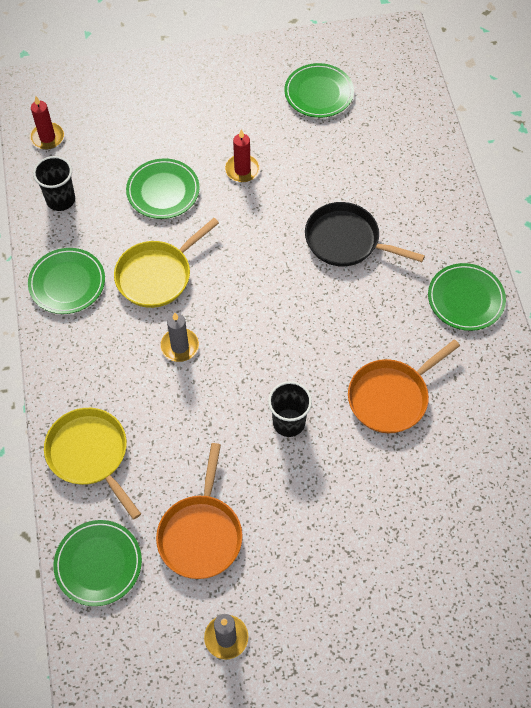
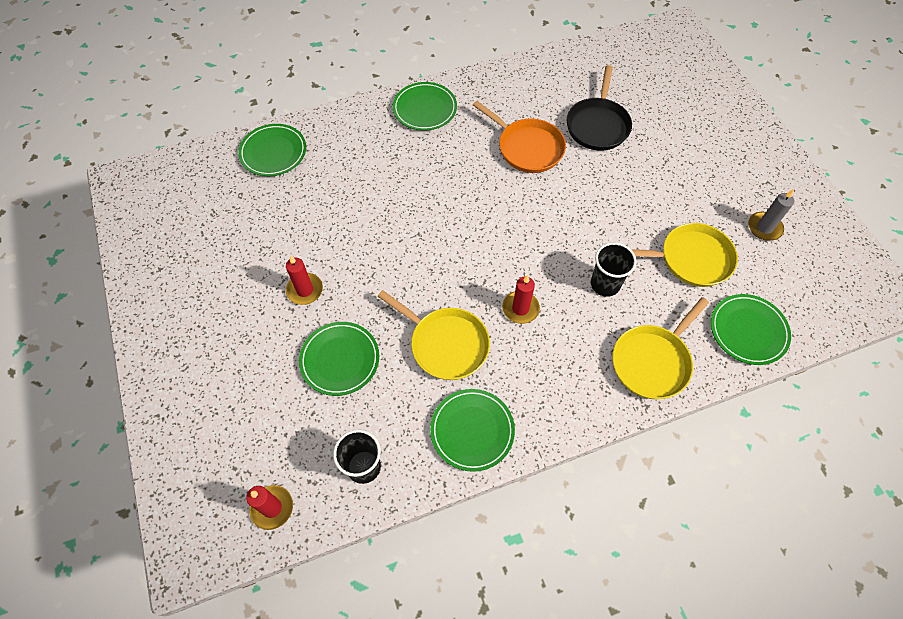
camera: 100 degrees left, 0 degrees up
orange pan [156,443,243,579] -> yellow pan [631,223,738,287]
grey candle [160,313,199,362] -> red candle [502,275,540,324]
black cup [268,381,312,437] -> black cup moved to [591,242,637,297]
green plate [284,63,354,118] -> green plate moved to [238,124,306,176]
black pan [305,202,425,266] -> black pan moved to [566,65,632,151]

